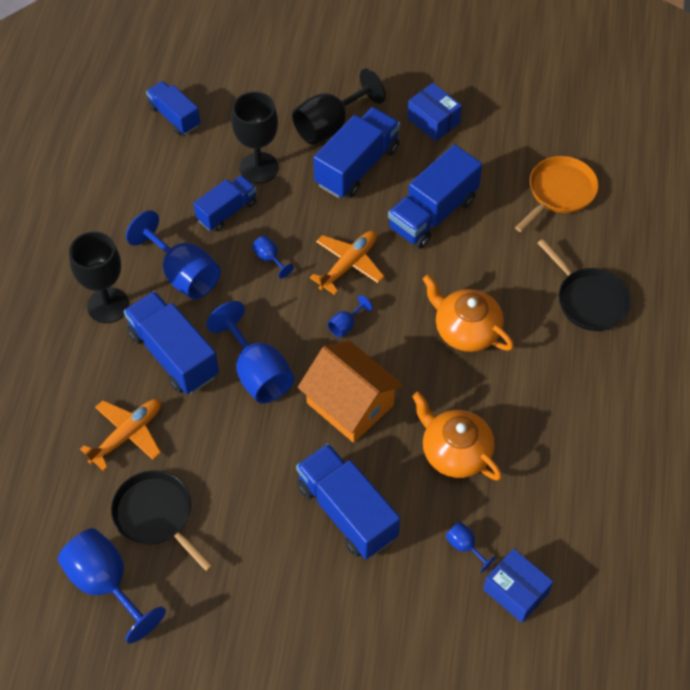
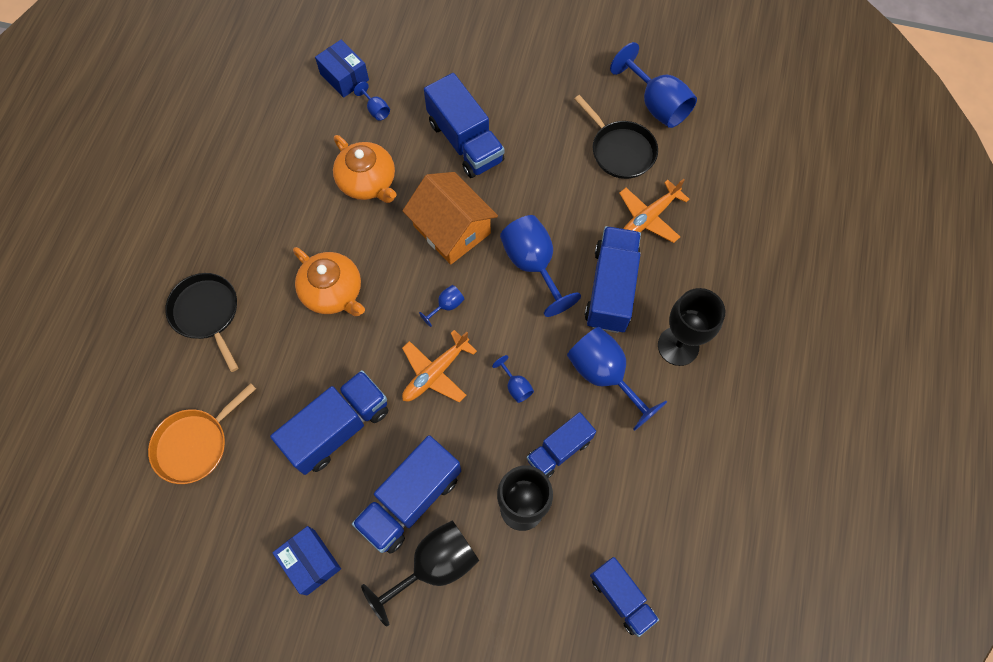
camera: 175 degrees left, 10 degrees up
blue truck [124,291,219,394] -> blue truck turned 135 degrees counterclockwise [585,226,641,333]

